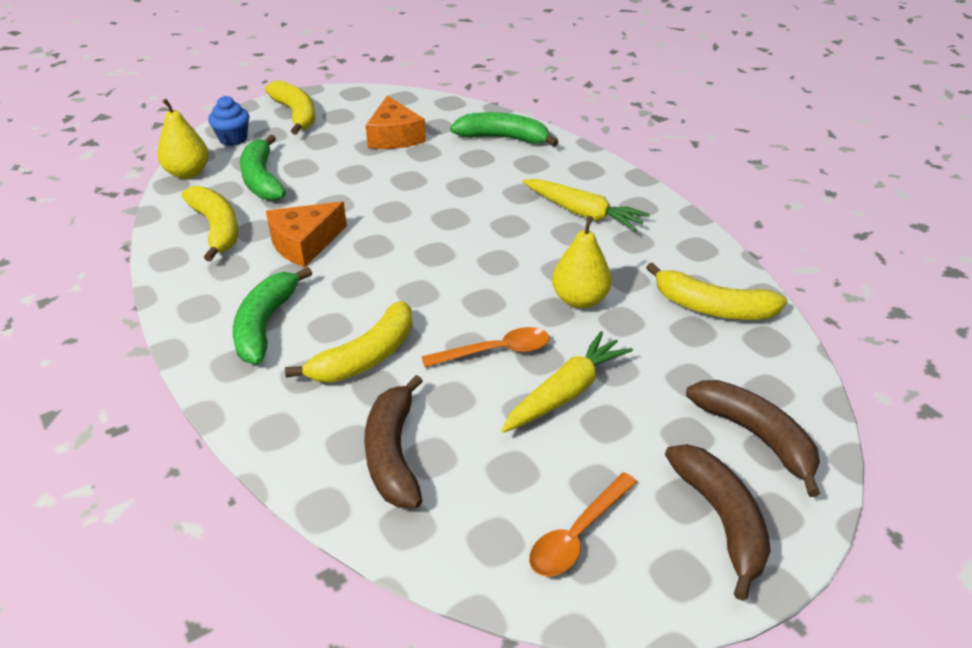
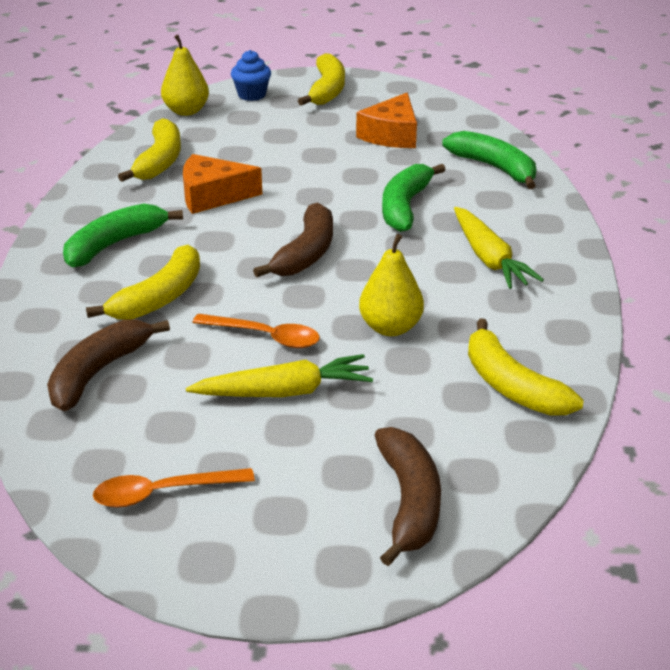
camera: 35 degrees right, 5 degrees down
green banana [240,135,286,201] -> green banana moved to [382,164,446,232]
yellow banana [285,301,413,383] -> yellow banana turned 45 degrees counterclockwise [86,245,200,320]
brown banana [665,444,771,601] -> brown banana moved to [253,202,333,277]

